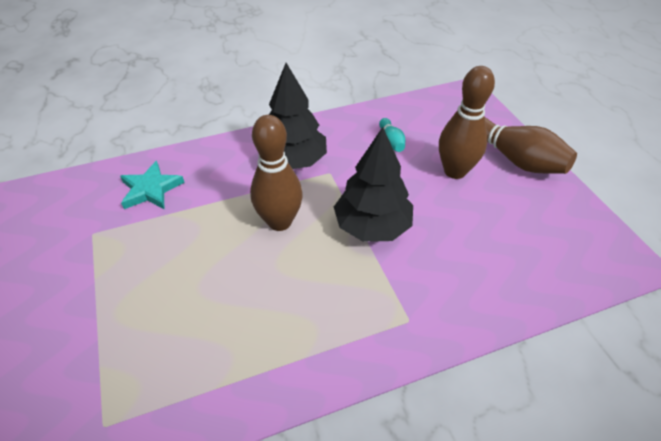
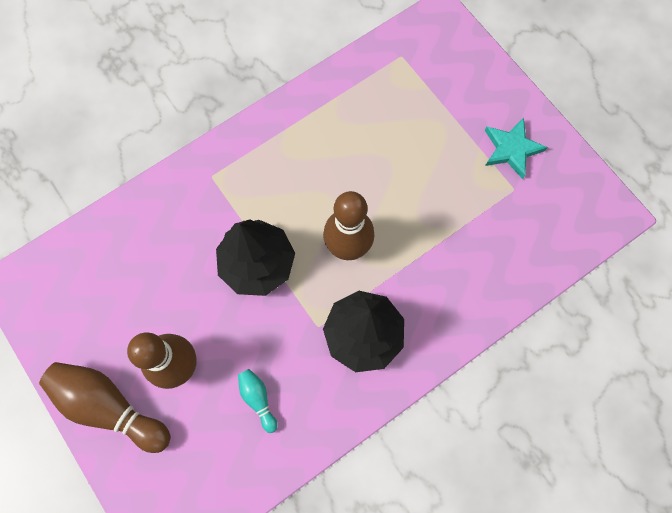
camera: 165 degrees right, 25 degrees up
turquoise star [120,161,185,209] -> turquoise star moved to [485,117,548,179]

